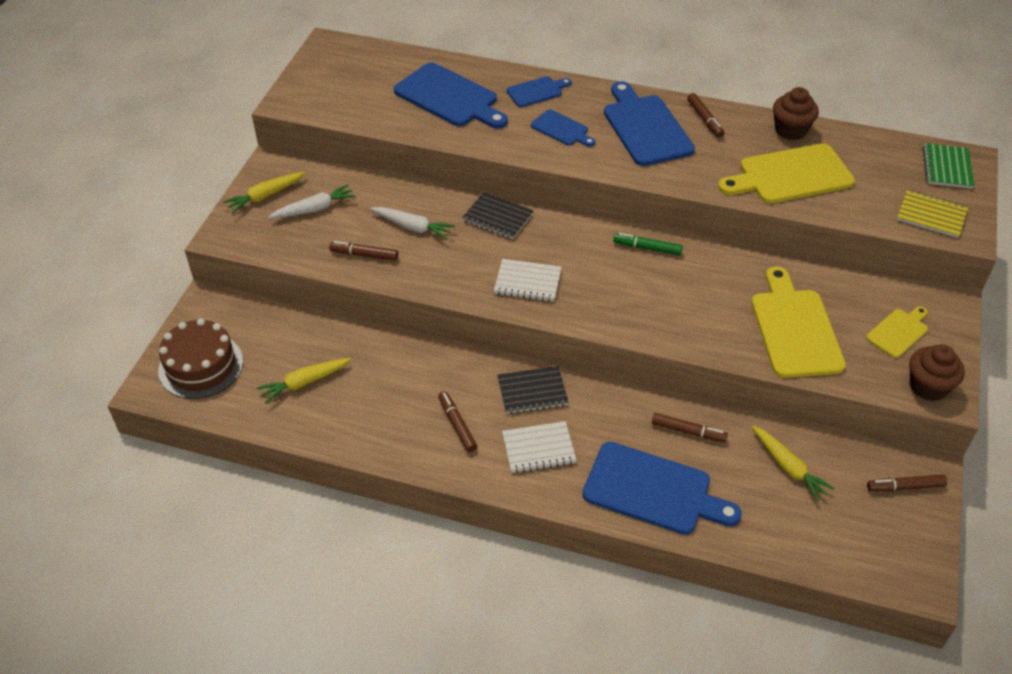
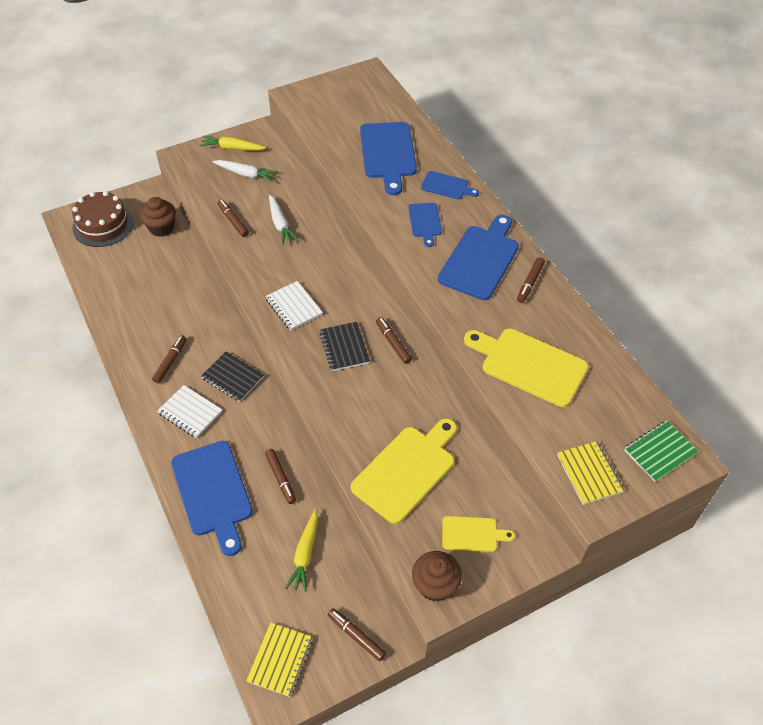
camera: 45 degrees right, 5 degrees up
yellow carrot [257,358,351,404] -> none
black notebook [462,192,534,239] -> black notebook moved to [320,322,370,371]
green marker [613,233,683,256] -> brown marker [376,317,412,364]
brown cupcake [773,87,819,140] -> brown cupcake moved to [140,197,176,237]
none -> yellow notebook [246,622,313,697]

